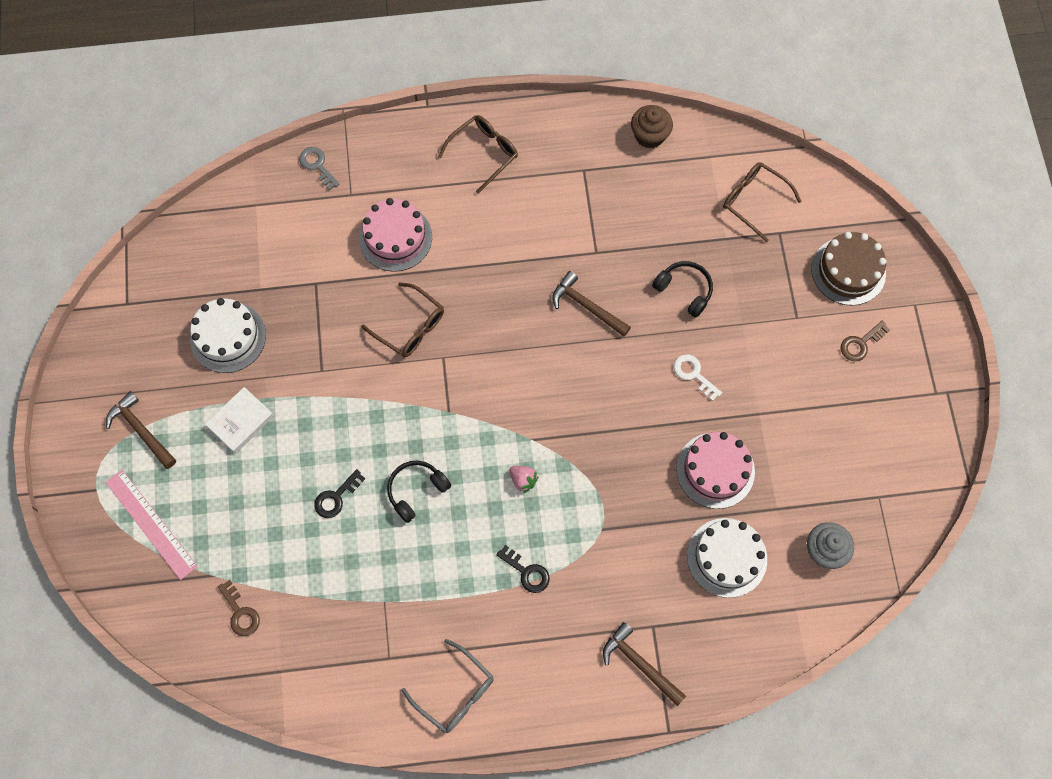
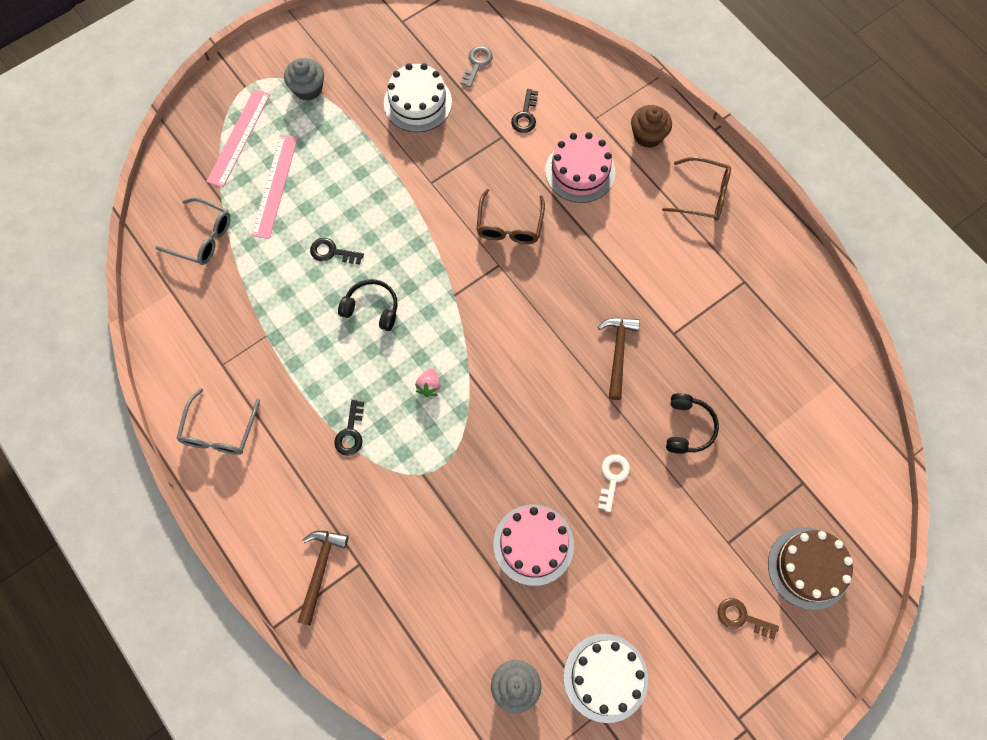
camera: 60 degrees right, 0 degrees up
brown hammer [106,391,176,469] -> grey cupcake [284,58,324,101]
white book [205,387,274,454] -> none
brown key [218,580,260,636] -> grey glasses [155,198,230,265]
grey key [299,147,340,191] -> grey key moved to [460,46,493,88]
brown cupcake [631,105,673,149] -> brown cupcake moved to [631,105,672,148]
white cake [687,518,767,598] -> white cake moved to [563,634,648,723]
brown glasses [723,162,802,243] -> none
none -> pink ruler [251,135,298,239]
none -> black key [511,89,538,133]

